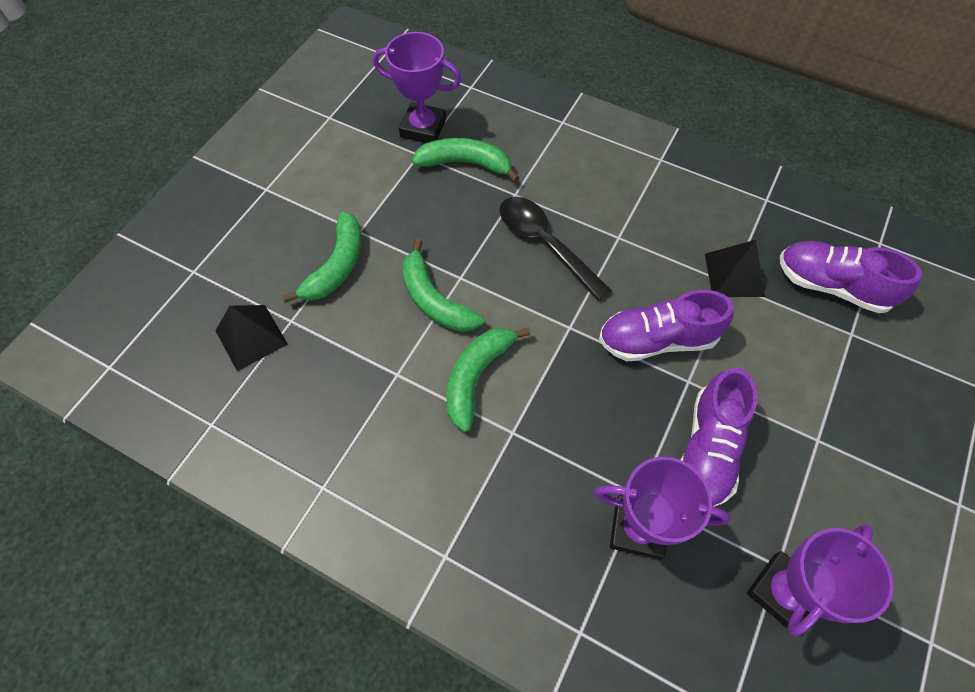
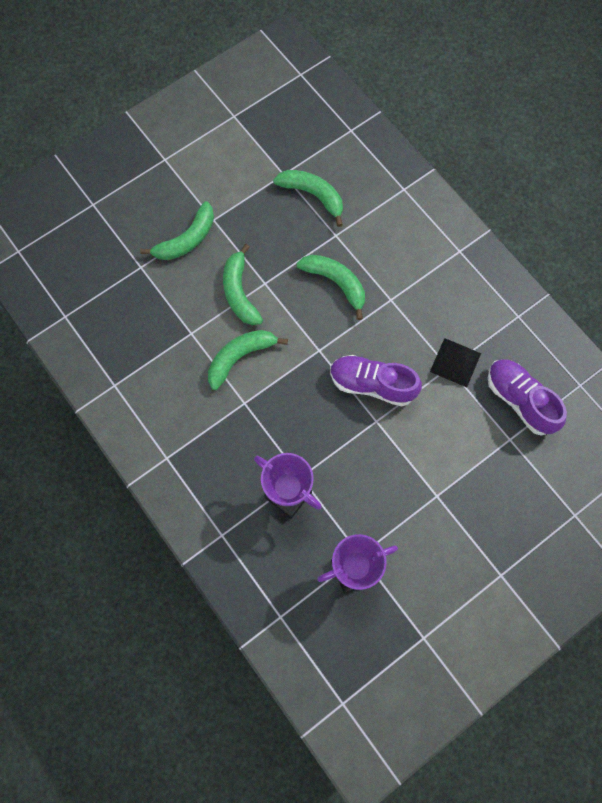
camera: 25 degrees right, 10 degrees up
black pyramid [215,305,288,371] -> none
purple trophy [373,32,461,143] -> none
black spoon [500,197,611,301] -> green banana [296,255,365,320]
purple shoe [680,368,757,507] -> none

